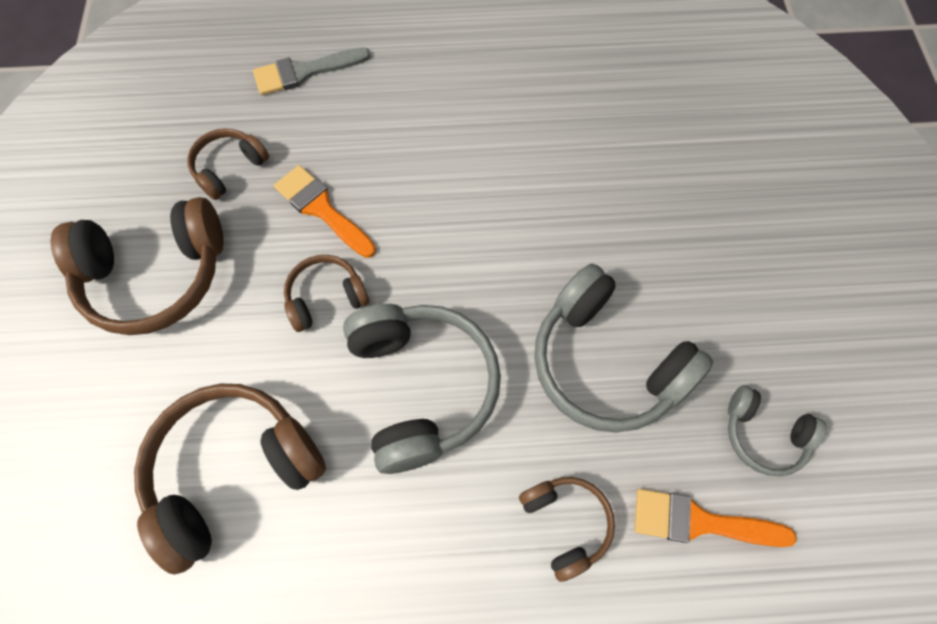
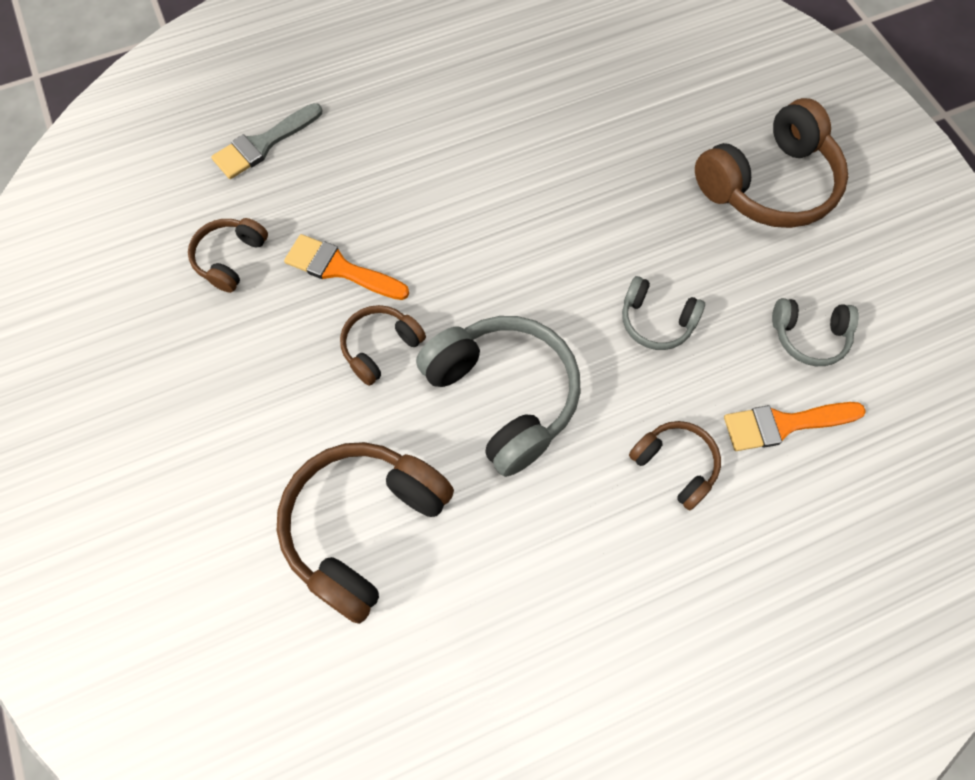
camera: 20 degrees left, 0 degrees up
brown headphones [51,197,224,335] -> brown headphones moved to [695,98,848,228]
grey headphones [534,264,713,433] -> grey headphones [622,276,705,350], size x0.53

